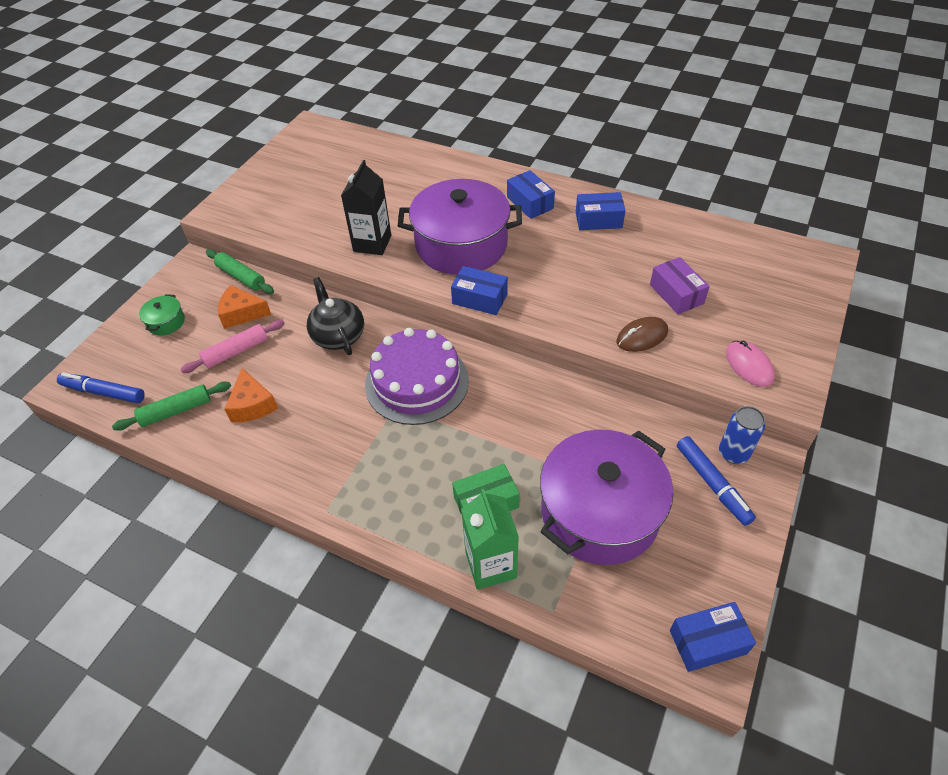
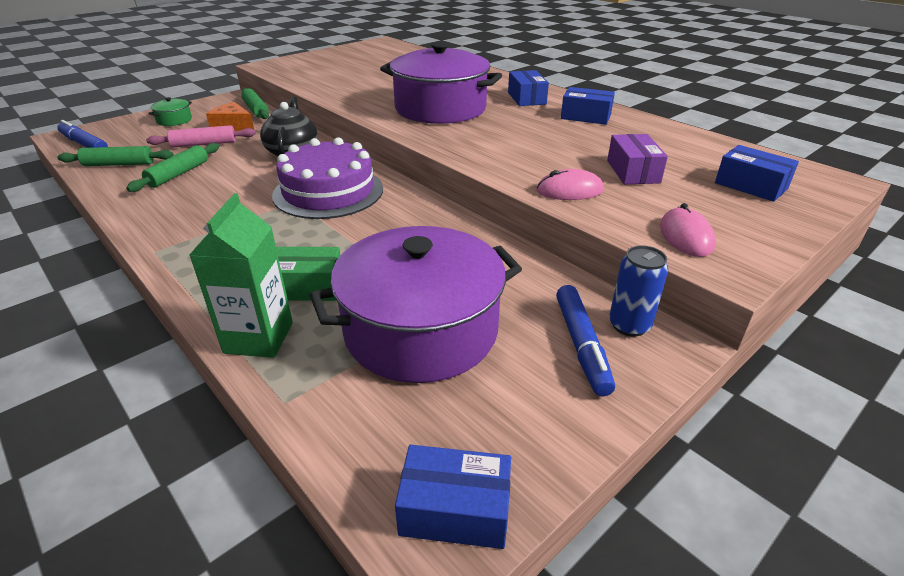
camera: 20 degrees right, 15 degrees down
orange cheese [224,368,278,422] -> green rolling pin [126,143,219,192]
black carton [341,160,391,255] -> none
blue box [451,266,508,315] -> blue box moved to [715,145,799,202]
brown mouse [617,317,668,352] -> pink mouse [537,169,604,200]

